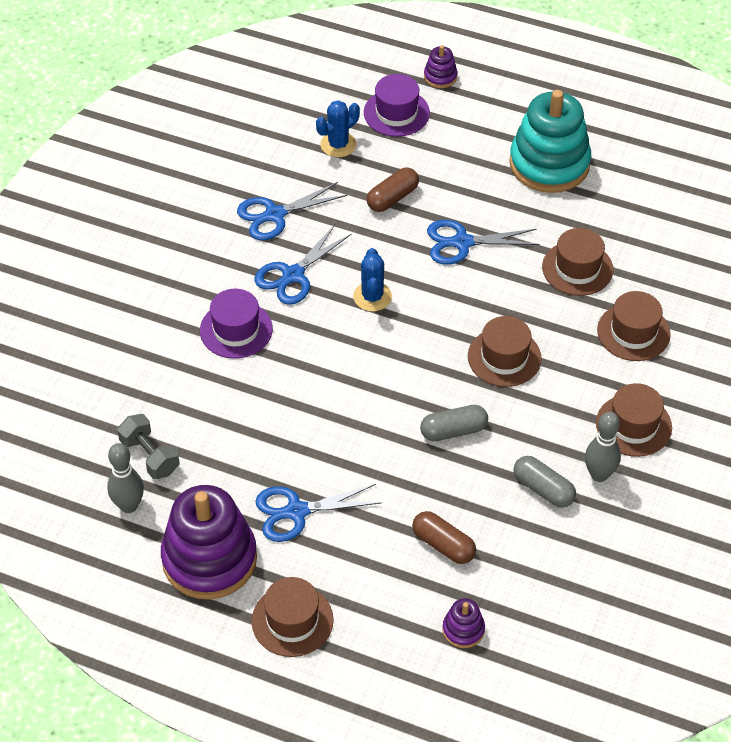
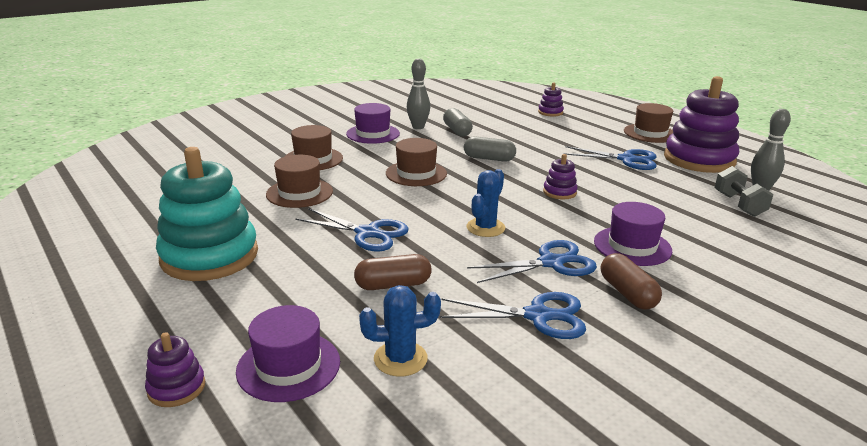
camera: 150 degrees left, 25 degrees down
brown capsule [412,511,476,564] -> brown capsule moved to [601,253,662,310]
brown hat [596,383,672,457] -> purple hat [346,103,400,144]
none -> purple stacking toy [543,154,578,199]

